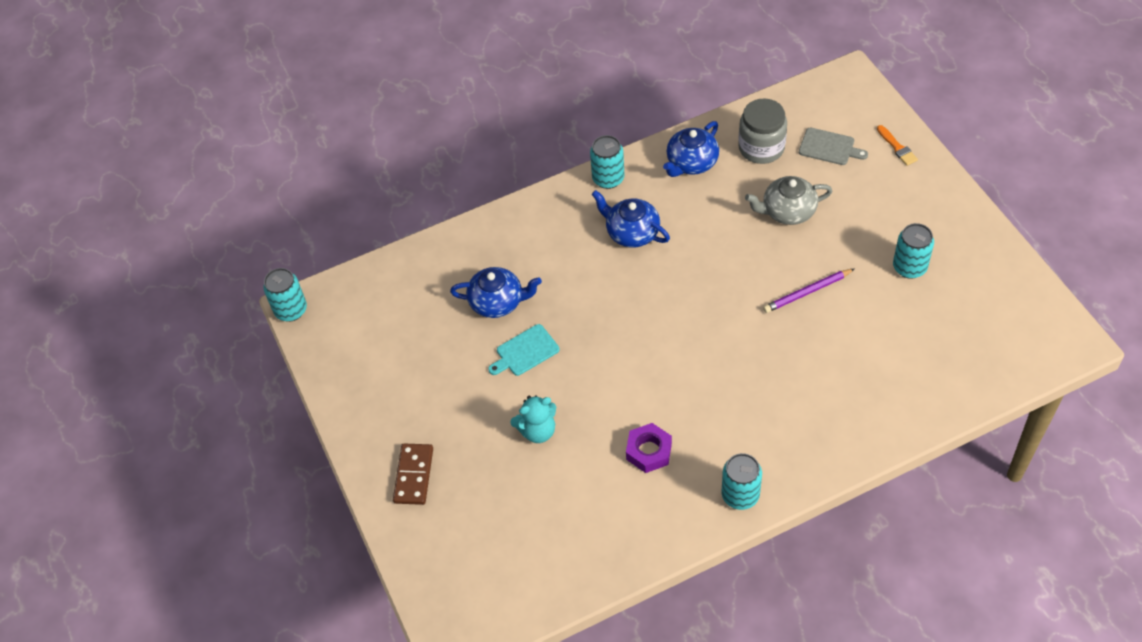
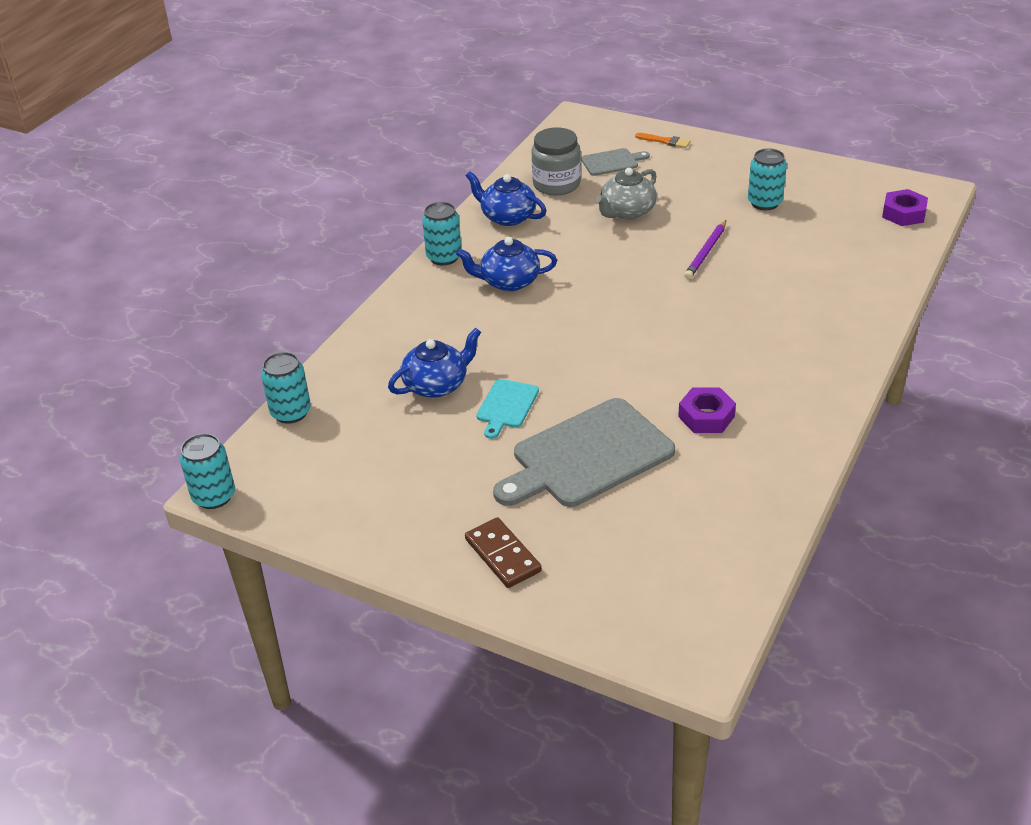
camera: 40 degrees left, 15 degrees down
turquoise teddy bear [510,395,556,443] -> grey cutting board [493,398,675,507]
blue teapot [663,121,719,177] -> blue teapot turned 120 degrees clockwise [466,171,547,226]
turquoise can [722,453,762,510] -> turquoise can moved to [261,352,311,424]
none -> purple nut [882,189,928,226]

